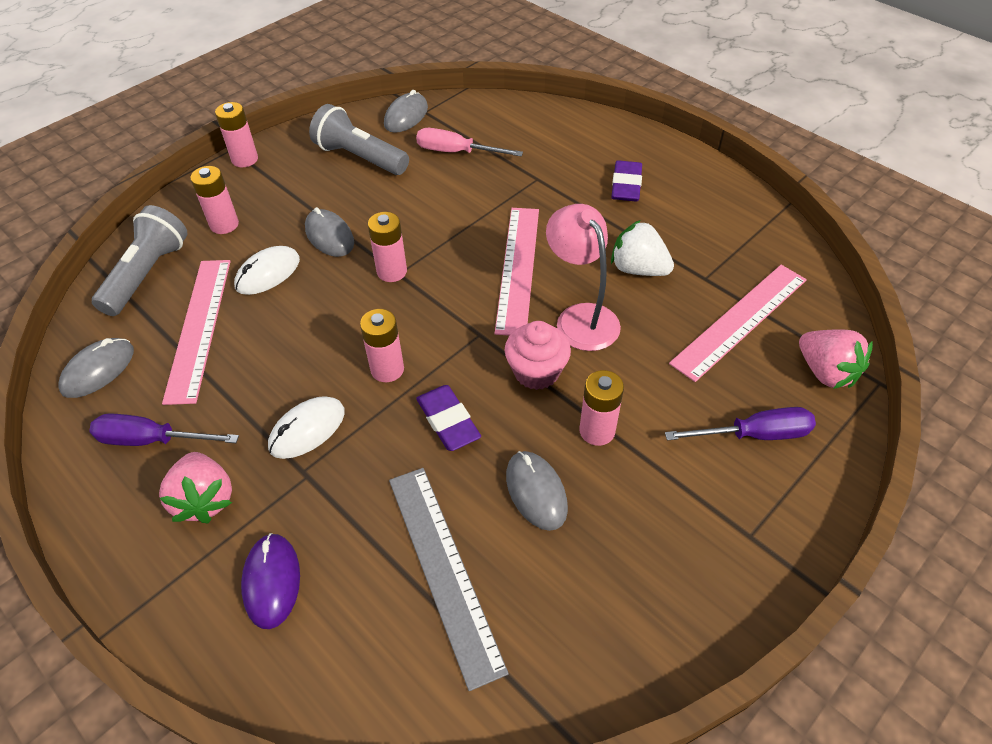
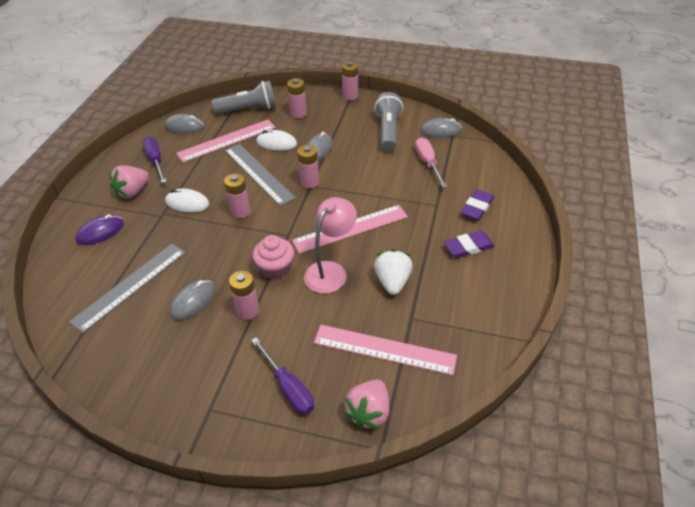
camera: 60 degrees right, 5 degrees down
purple eraser [416,385,481,451] -> purple eraser moved to [461,189,494,221]
none -> grey ruler [225,144,296,206]

